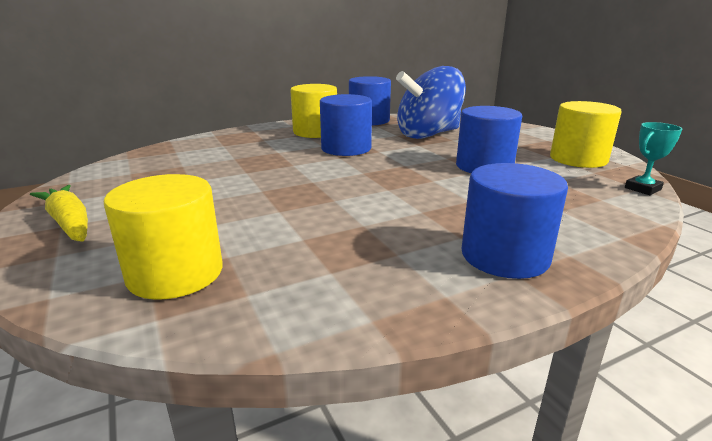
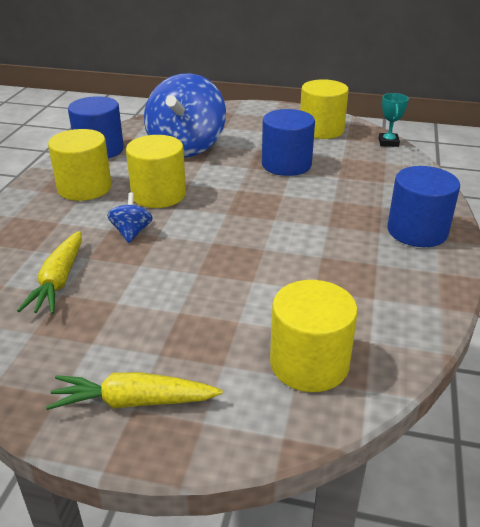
camera: 50 degrees left, 10 degrees up
blue cylinder [320,94,372,156] -> yellow cylinder [126,135,186,208]
none -> yellow carrot [17,231,82,314]
none -> blue spinning top [107,192,153,243]

